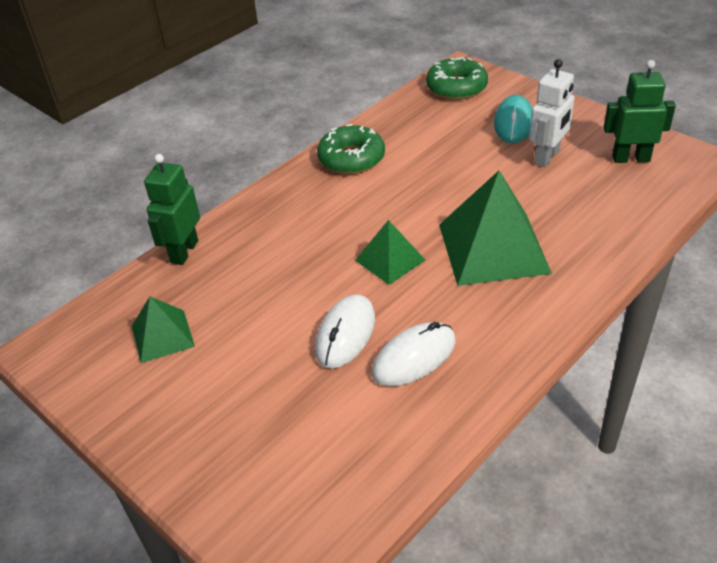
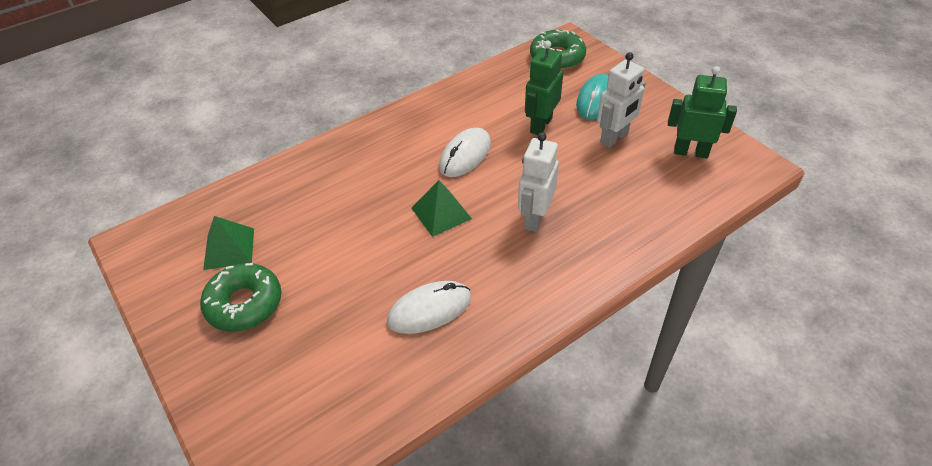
camera: 10 degrees right, 5 degrees up
green robot [144,154,200,265] -> green robot moved to [525,40,563,135]
white mouse [315,294,375,368] -> white mouse moved to [439,128,491,177]
green donut [317,124,385,174] -> green donut moved to [200,263,282,332]
green pyramid [439,171,552,286] -> white robot [518,132,559,232]

